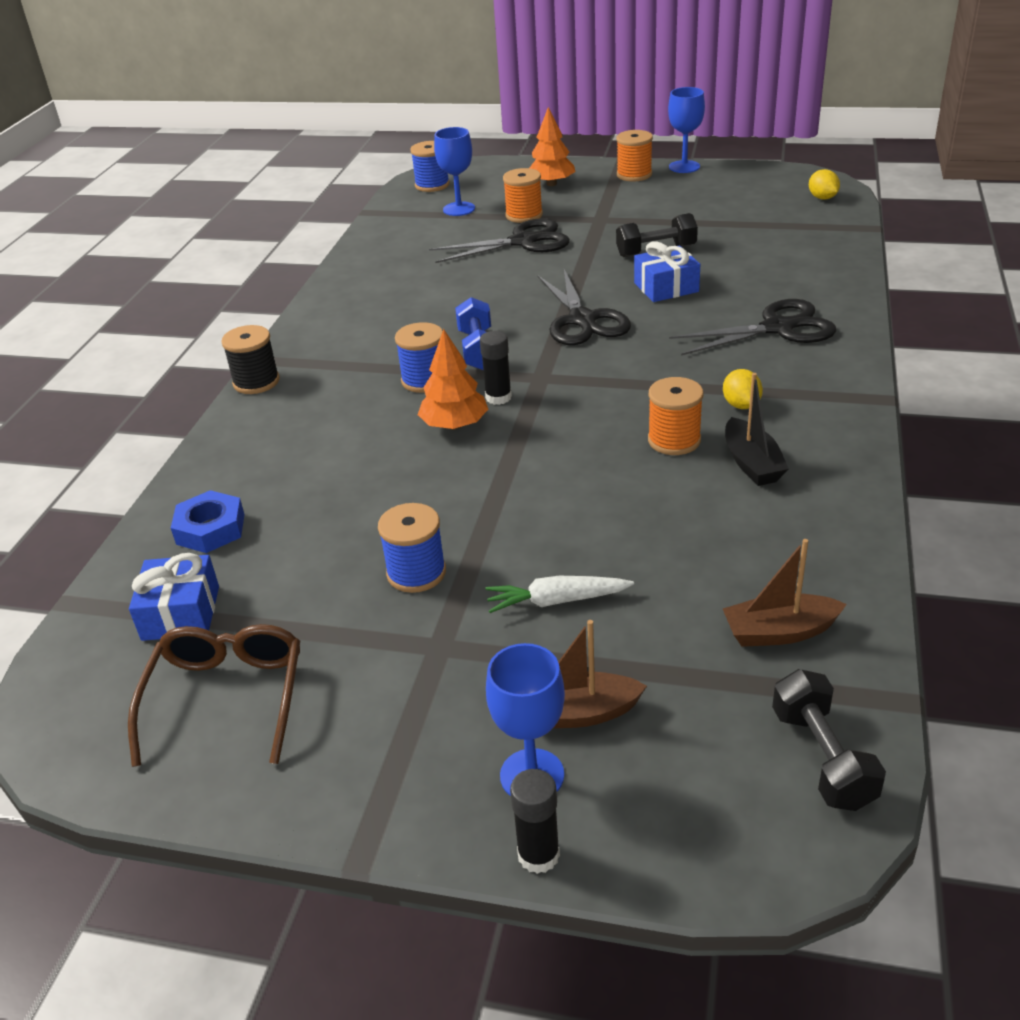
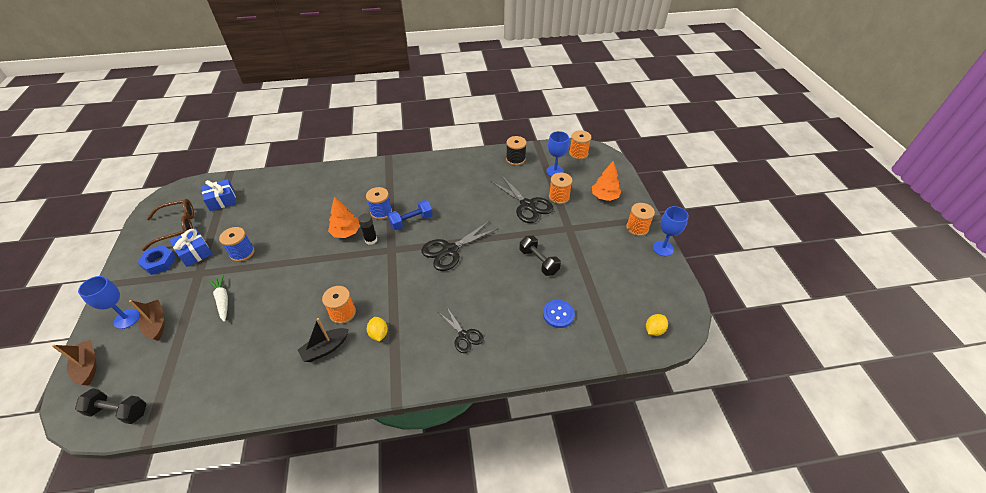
camera: 65 degrees right, 10 degrees up
blue nut [171,490,245,553] -> blue nut moved to [137,245,177,275]
black spool [221,325,280,394] -> black spool moved to [506,136,526,165]
blue spool [410,141,450,192] -> orange spool [569,130,591,159]
black glue stick [510,769,560,874] -> none
blue gift [634,241,700,302] -> blue gift moved to [170,228,212,267]
black scissors [669,299,836,356] -> black scissors [438,307,484,353], size x0.61
yellow lemon [723,369,763,409] -> yellow lemon turned 75 degrees counterclockwise [367,317,388,342]
brown boat [723,539,847,647] -> brown boat moved to [52,340,97,386]
black dumbbell [772,669,886,811] -> black dumbbell turned 45 degrees clockwise [75,388,146,424]
none -> blue button [543,300,575,328]

